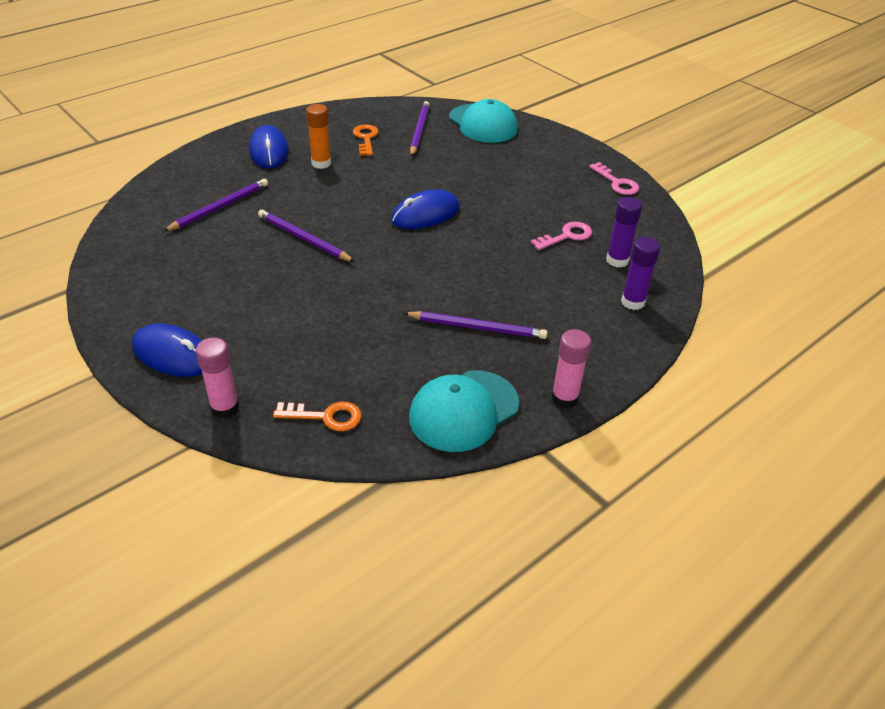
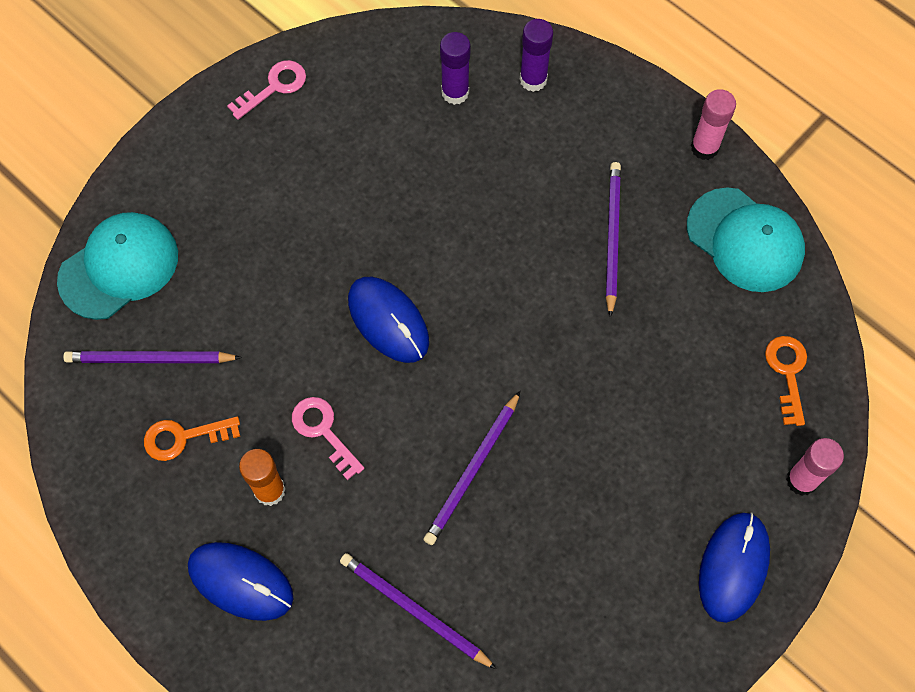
camera: 95 degrees left, 25 degrees up
blue mouse [249,125,289,169] -> blue mouse turned 45 degrees clockwise [188,542,293,621]
pink key [531,222,592,250] -> pink key moved to [292,397,364,480]

